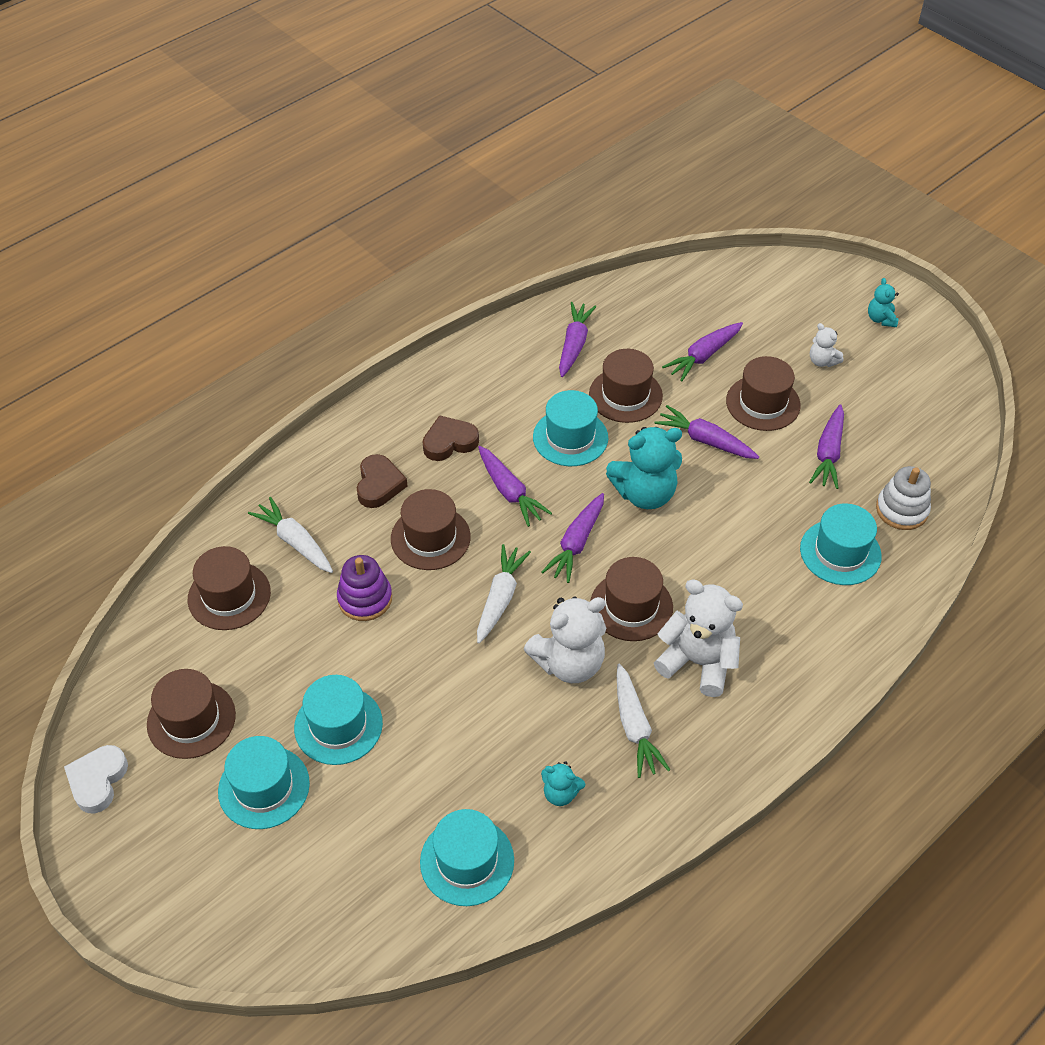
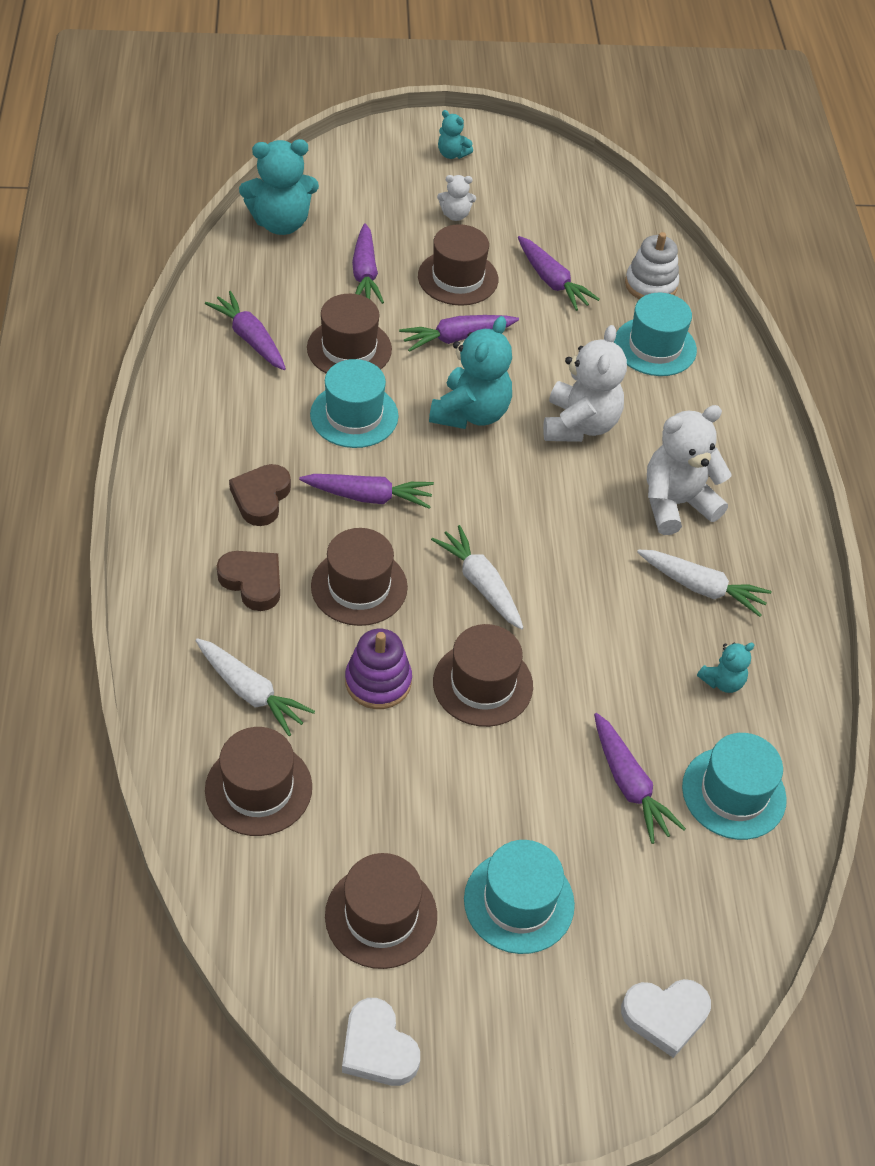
camera: 55 degrees left, 0 degrees up
white carrot [248,497,333,573] -> white carrot turned 135 degrees counterclockwise [196,638,315,736]
turquoise hat [294,675,383,765] -> none
white teddy bear [523,596,606,683] -> white teddy bear moved to [543,325,627,442]
purple carrot [541,493,604,583] -> purple carrot moved to [594,713,686,844]
brown hat [590,557,673,641] -> brown hat moved to [433,624,533,727]
none -> turquoise teddy bear [239,139,319,235]
none -> white heart [621,979,711,1058]

